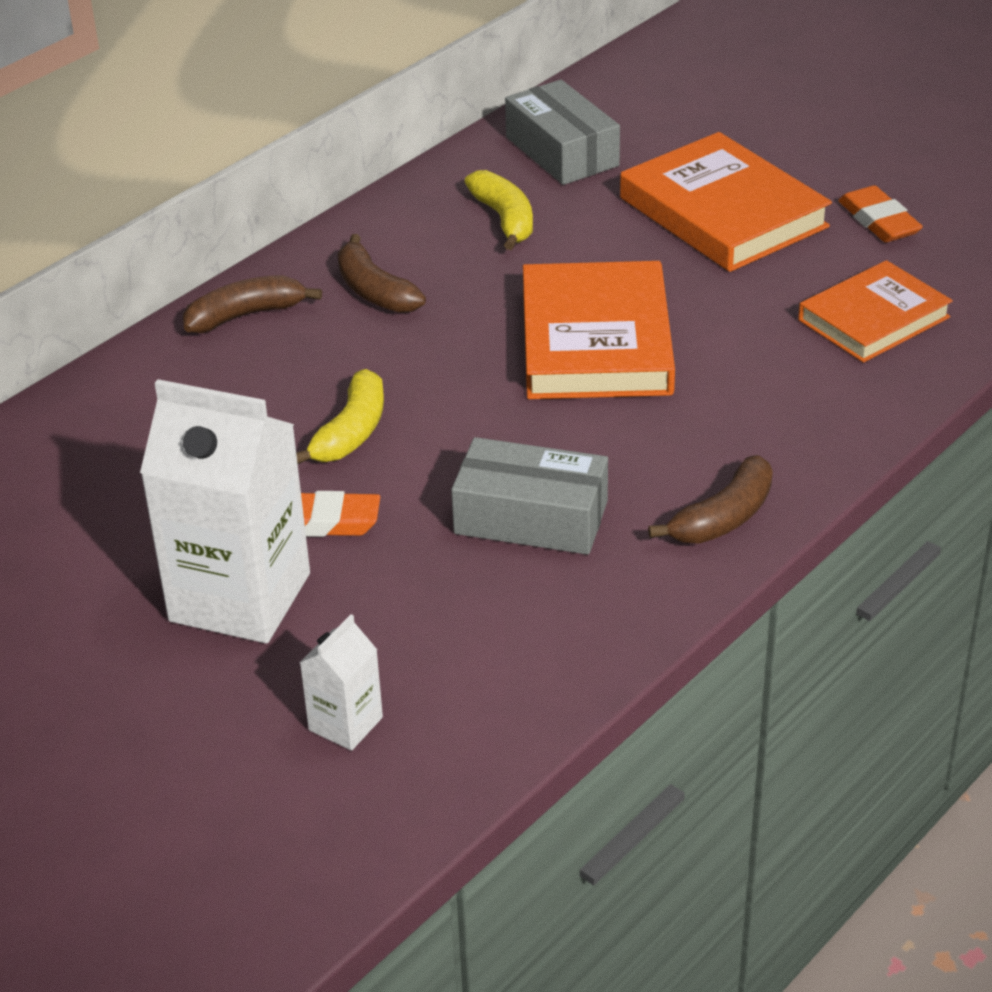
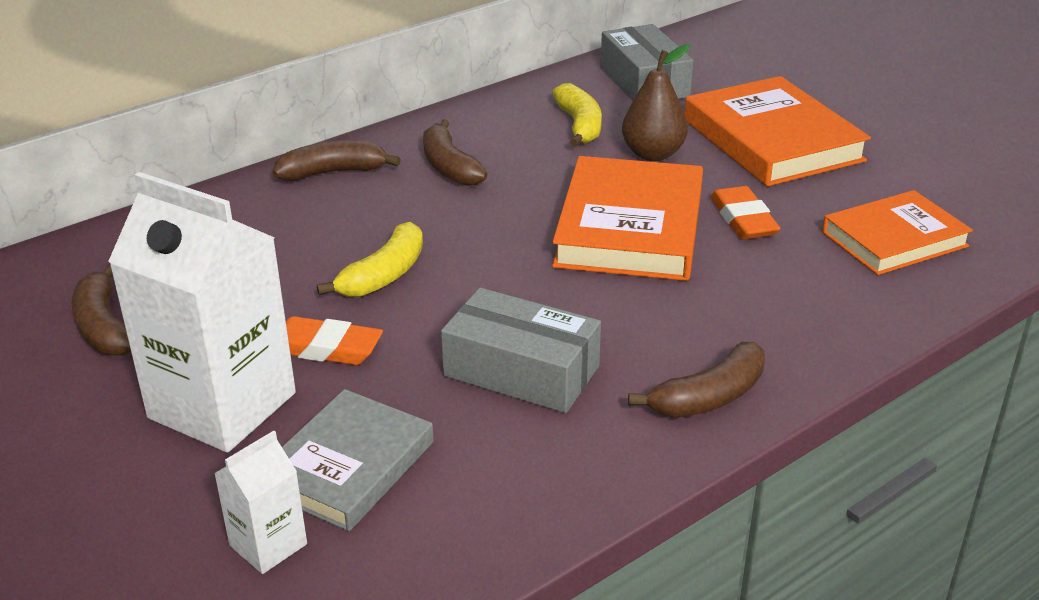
camera: 10 degrees right, 5 degrees down
orange eraser [838,185,923,242] -> orange eraser moved to [710,186,780,240]
none -> brown banana [72,263,131,356]
none -> grey book [282,389,434,531]
none -> brown pear [622,44,690,161]

